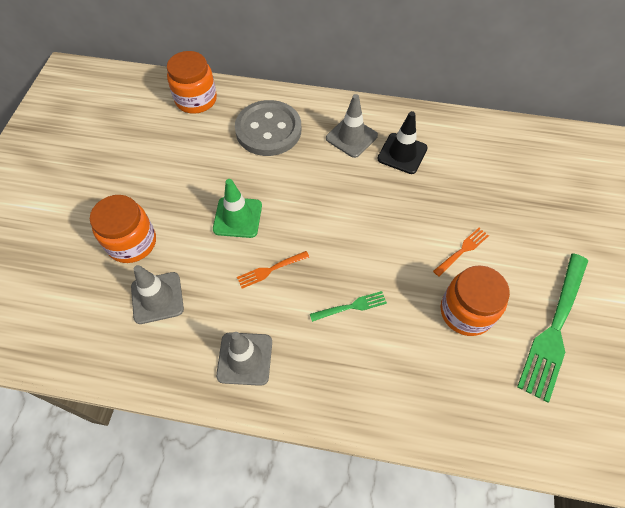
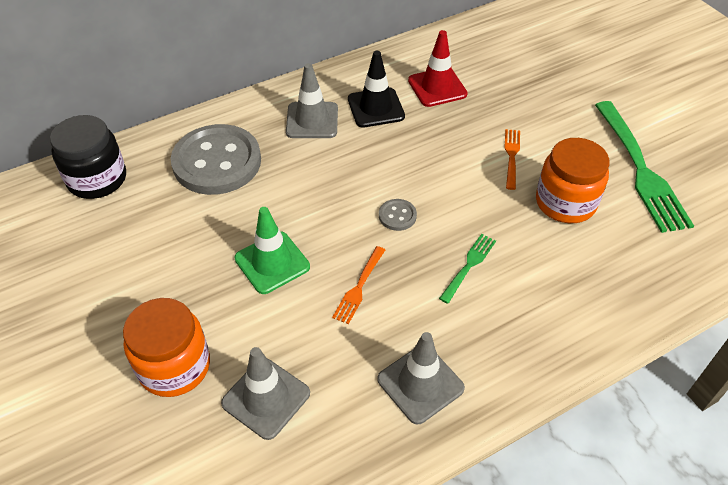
camera: 40 degrees left, 10 degrees down
orange jar [167,51,217,114] -> black jar [50,115,126,199]
none -> grey button [379,199,417,231]
none -> red traffic cone [408,30,468,107]

